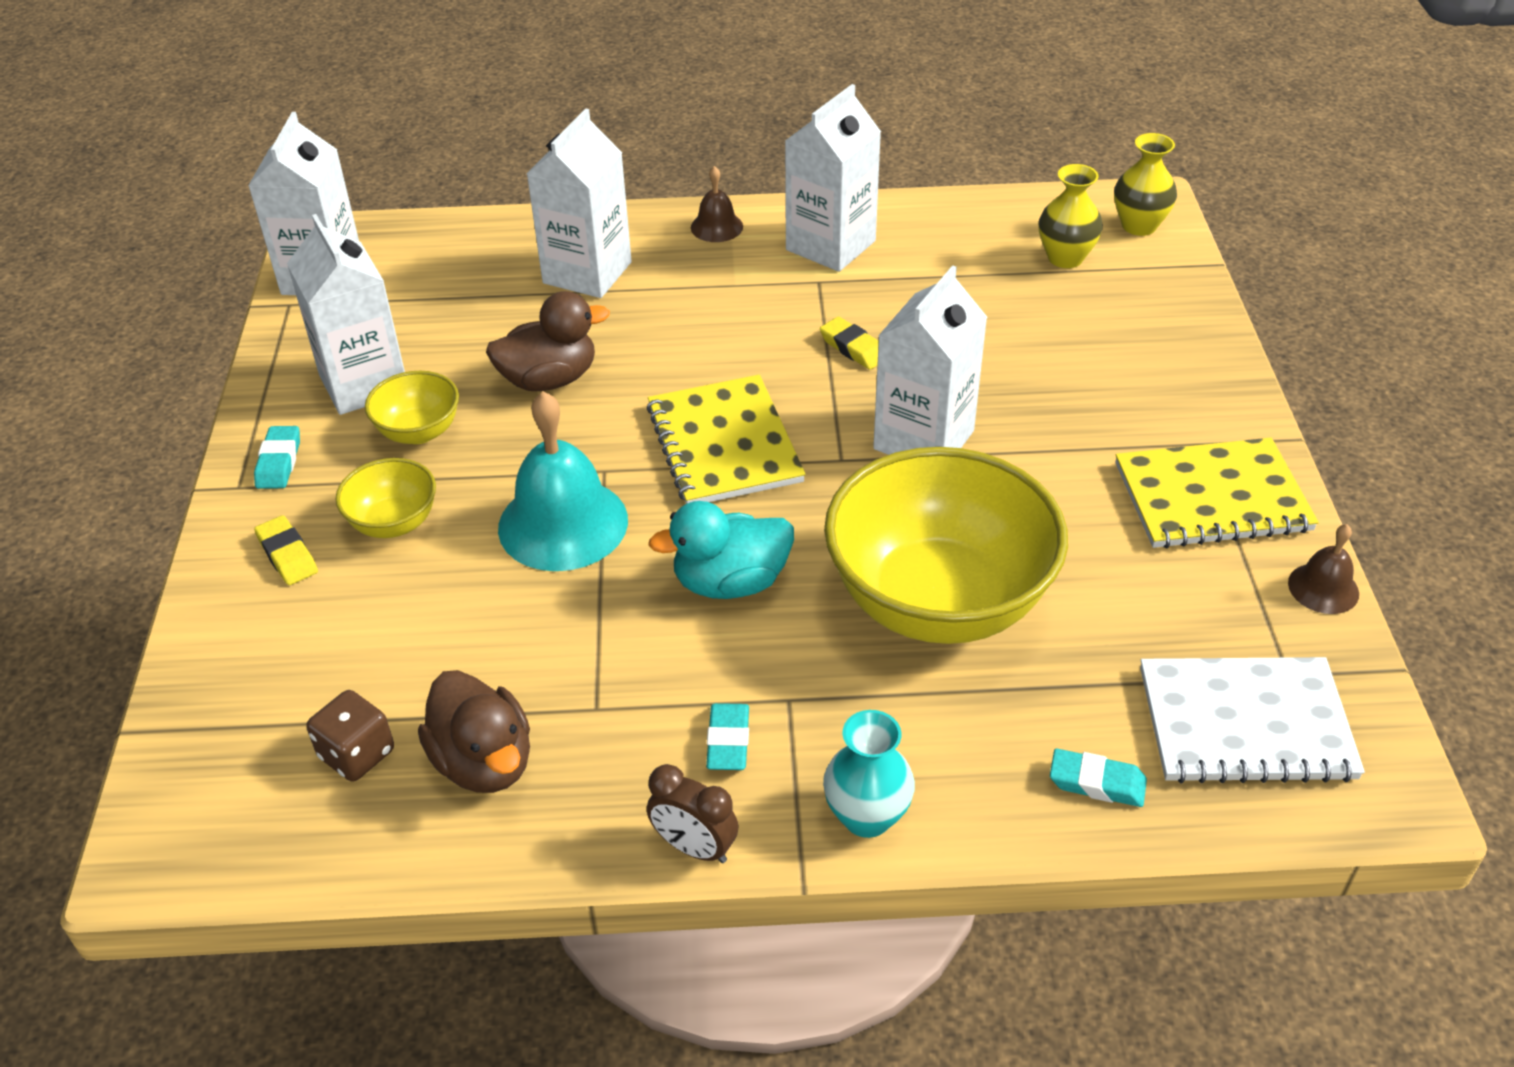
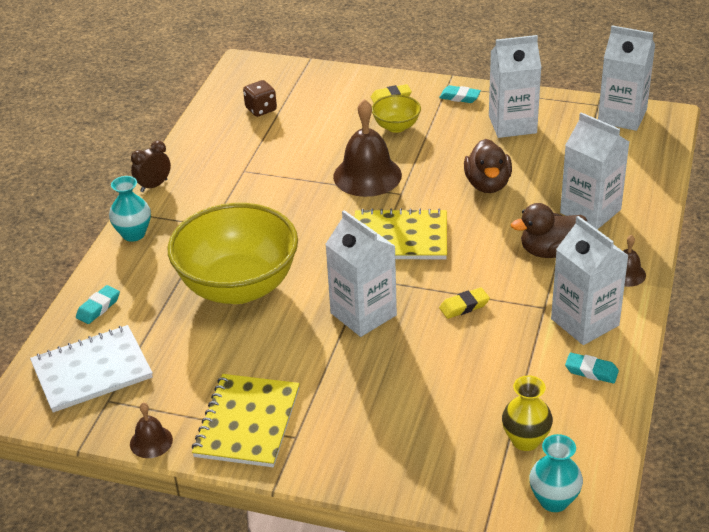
camera: 110 degrees right, 5 degrees down
yellow bowl [365,371,459,444] -> none
brown duck [418,670,530,793] -> brown duck moved to [511,203,587,258]
turquoise bell [498,391,628,571] -> brown bell [333,99,402,197]
turquoise duck [649,501,794,599] -> none
turquoise eraser [706,703,749,770] -> turquoise eraser moved to [565,353,619,383]
yellow vase [1114,133,1177,236] -> turquoise vase [529,434,583,512]
white notebook [1140,657,1365,784] -> white notebook turned 45 degrees clockwise [30,325,153,413]

